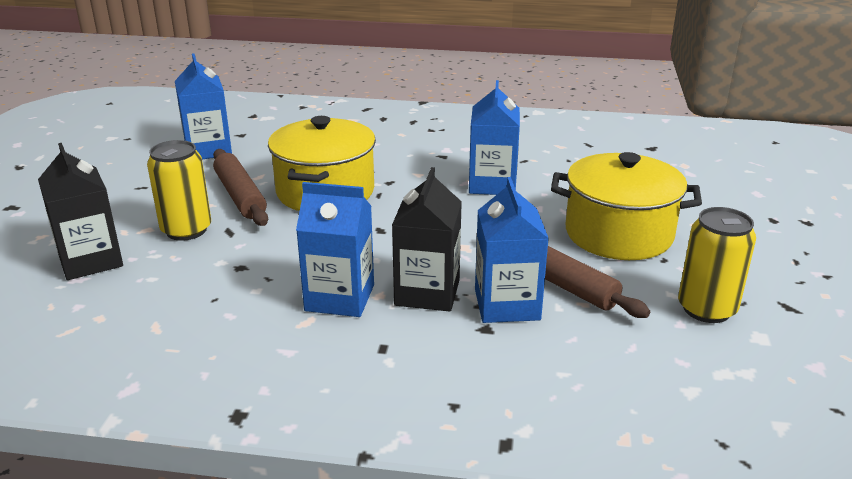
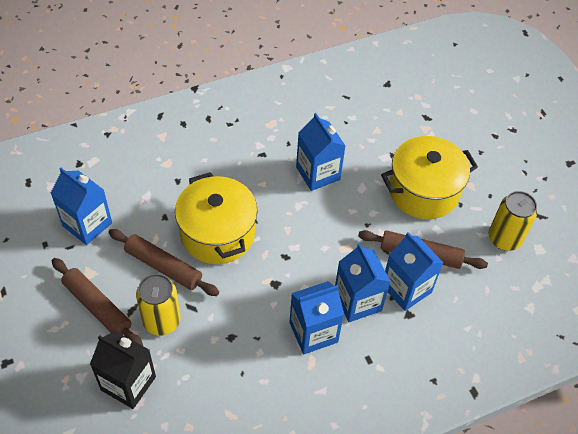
camera: 35 degrees left, 25 degrees up
black carton [392,167,462,312] -> blue carton [335,243,391,322]
none -> brown rolling pin [52,258,143,346]

